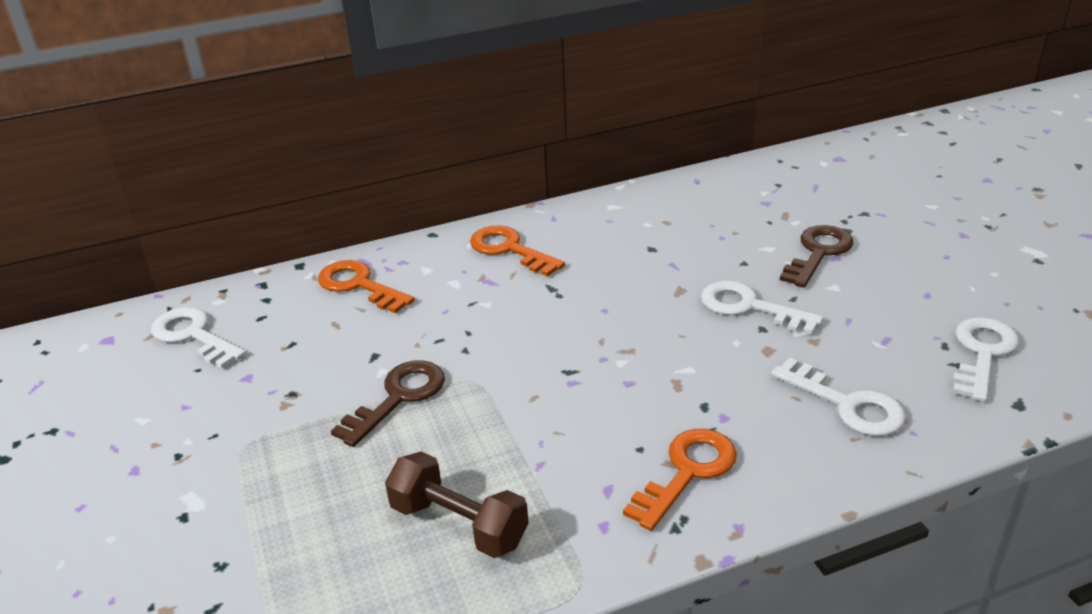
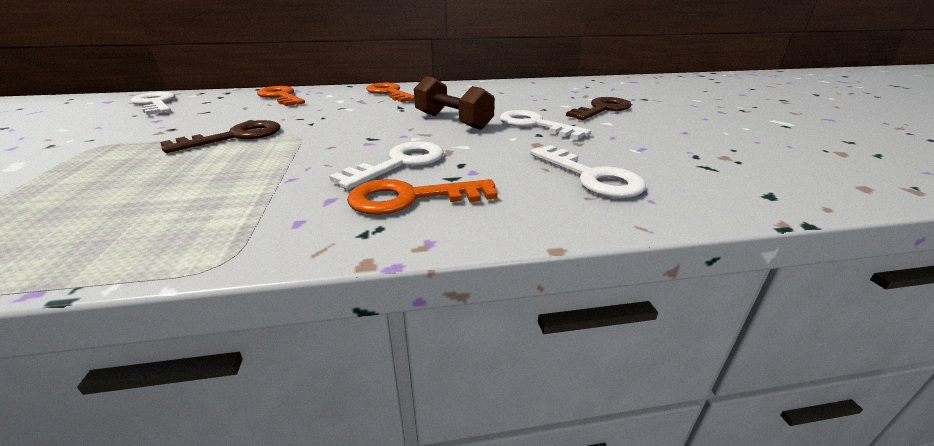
camera: 10 degrees right, 5 degrees down
brown dumbbell [385,452,529,558] -> brown dumbbell moved to [414,76,495,130]
orange key [623,429,737,531] -> orange key turned 150 degrees counterclockwise [347,179,498,215]
white key [952,317,1019,402] -> white key moved to [329,141,444,189]

